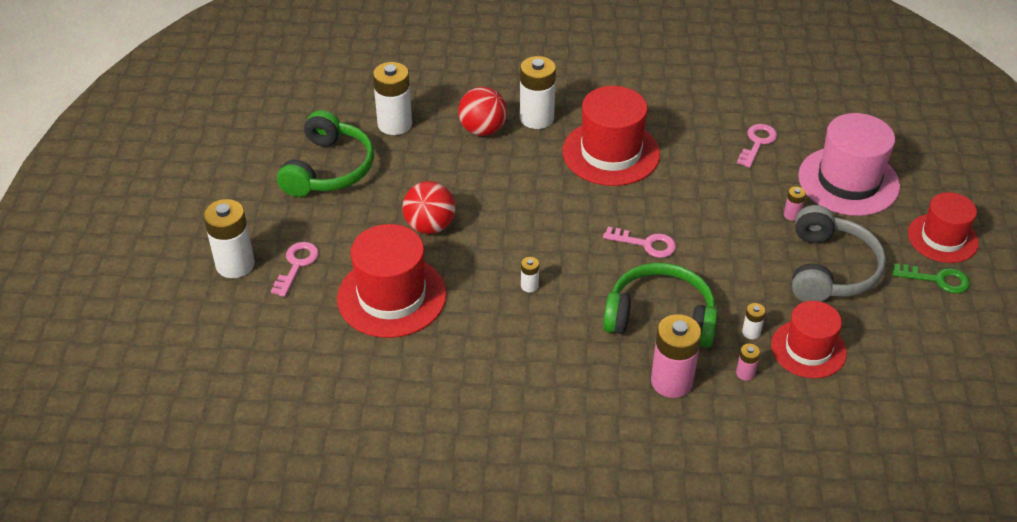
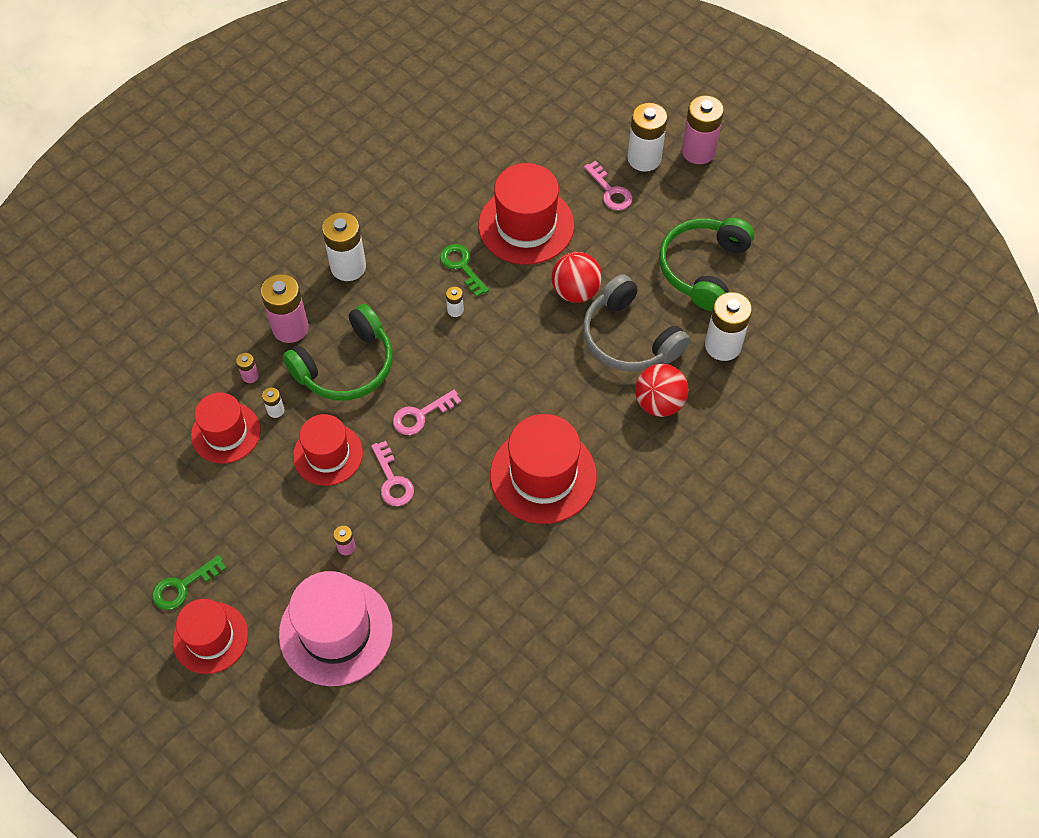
camera: 130 degrees right, 15 degrees up
green headphones [277,110,374,197] -> green headphones turned 60 degrees clockwise [659,218,754,311]
white battery [520,56,556,129] -> white battery moved to [322,212,366,281]
pink key [737,124,777,168] -> pink key moved to [371,441,414,506]
grey headphones [792,205,886,302] -> grey headphones moved to [583,274,690,371]
none -> red hat [293,414,363,486]
none -> green key [440,244,489,297]
none -> pink battery [682,95,724,164]

